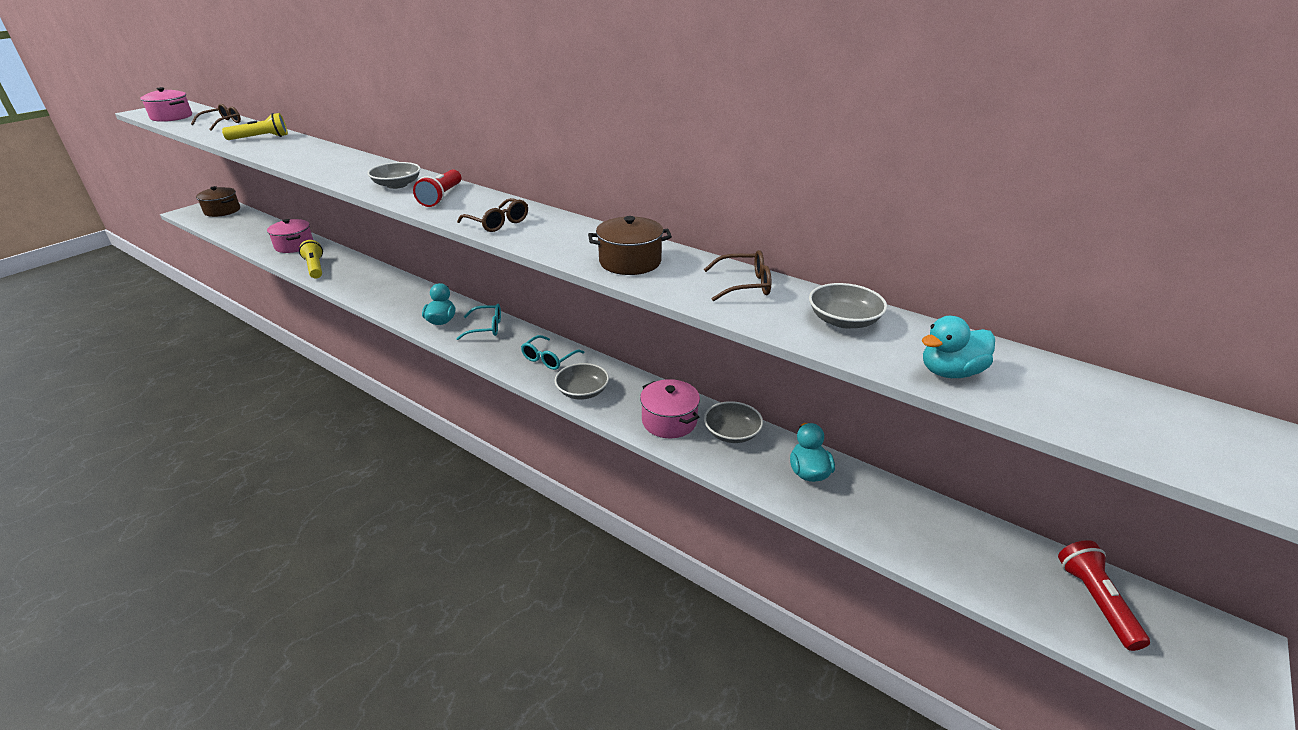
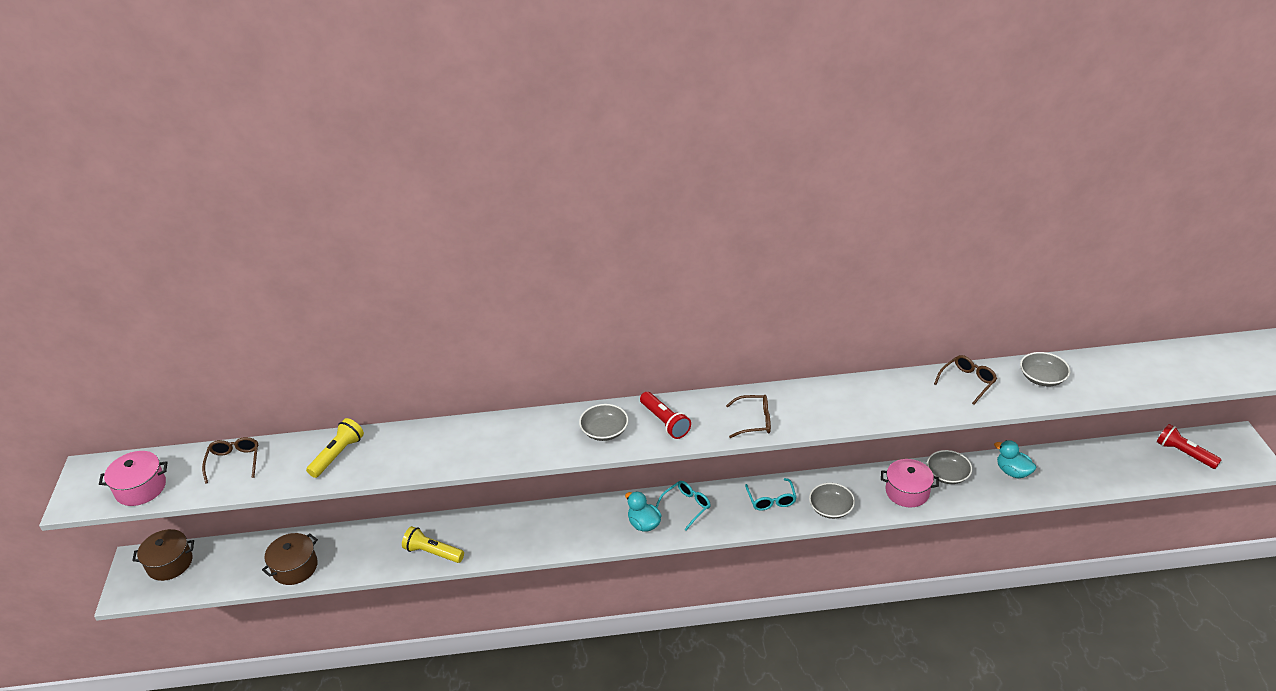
camera: 40 degrees left, 5 degrees up
pink pot [267,219,313,253] -> none
brown pot [588,216,672,275] -> brown pot moved to [262,533,318,585]
turquoise duck [922,316,995,378] -> none

